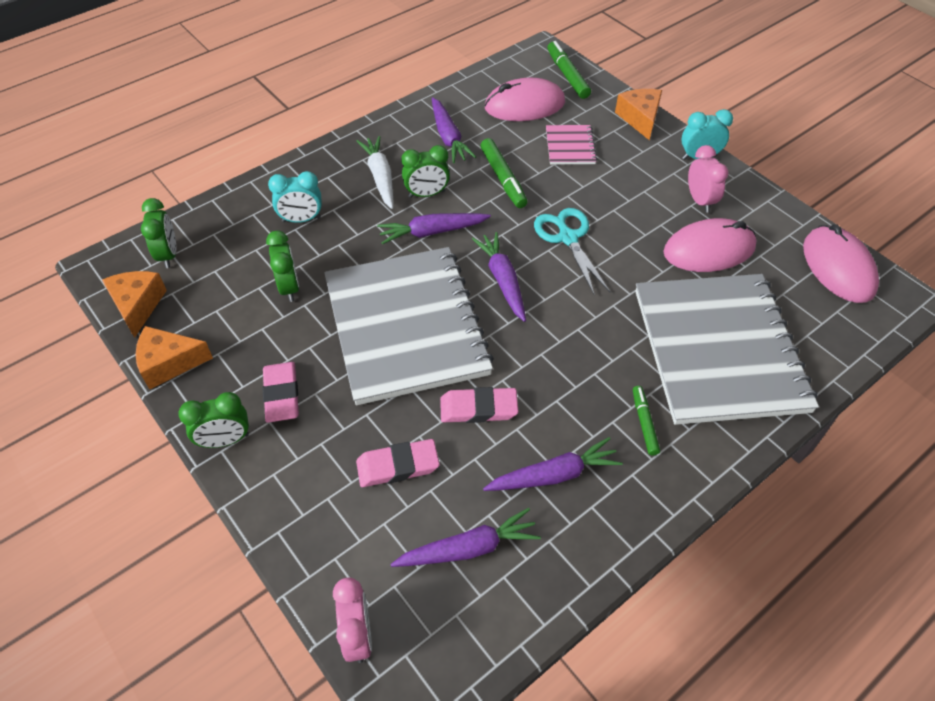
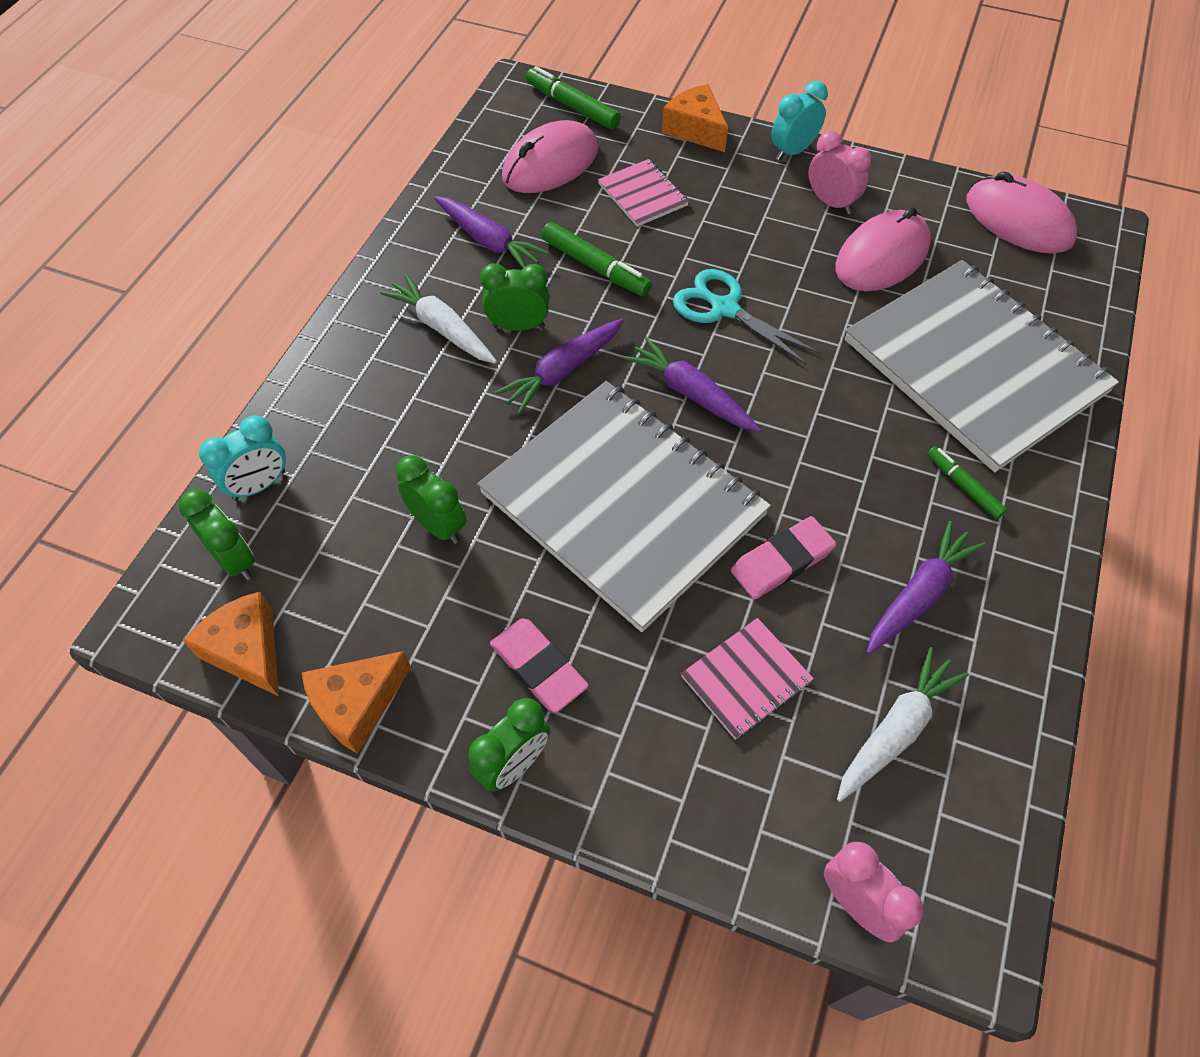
camera: 30 degrees left, 5 degrees up
turquoise clock [268,171,322,223] -> turquoise clock moved to [199,415,286,501]
pink eraser [356,439,440,487] -> pink notebook [681,618,814,740]
purple carrot [391,508,541,567] -> white carrot [837,647,969,802]
green clock [401,145,450,198] -> green clock turned 135 degrees counterclockwise [480,263,549,331]

